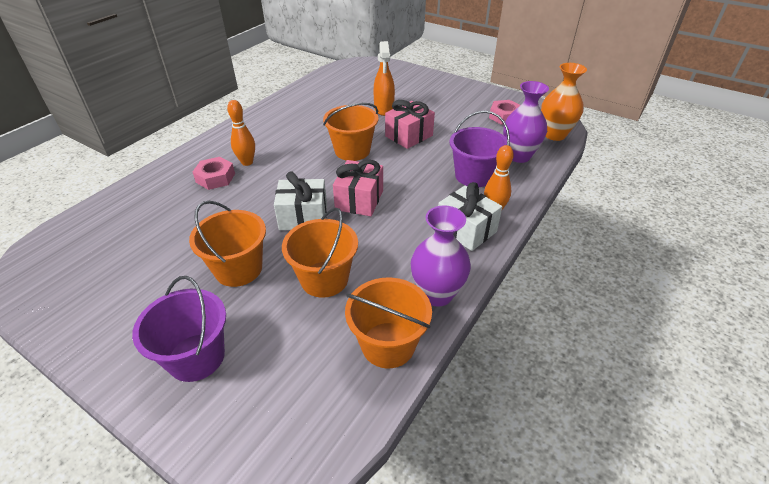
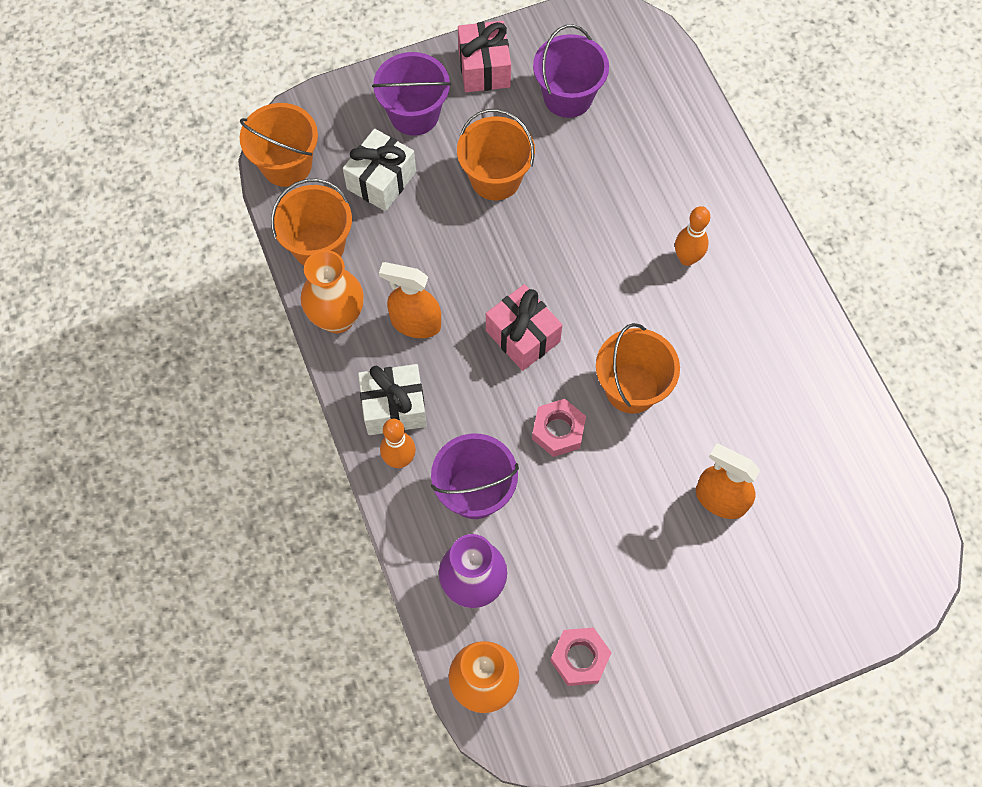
camera: 125 degrees right, 25 degrees up
pink nut [193,157,235,190] -> pink nut moved to [532,399,586,457]
white gift [274,171,327,230] -> white gift moved to [343,129,416,211]
orange bucket [282,208,358,298] -> orange bucket moved to [240,103,318,187]
pink gift [385,100,435,149] -> pink gift moved to [458,21,511,92]
purple vase [411,206,471,307] -> orange vase [300,250,364,333]
none -> orange spray bottle [379,262,441,338]
none -> purple bucket [533,25,609,118]

